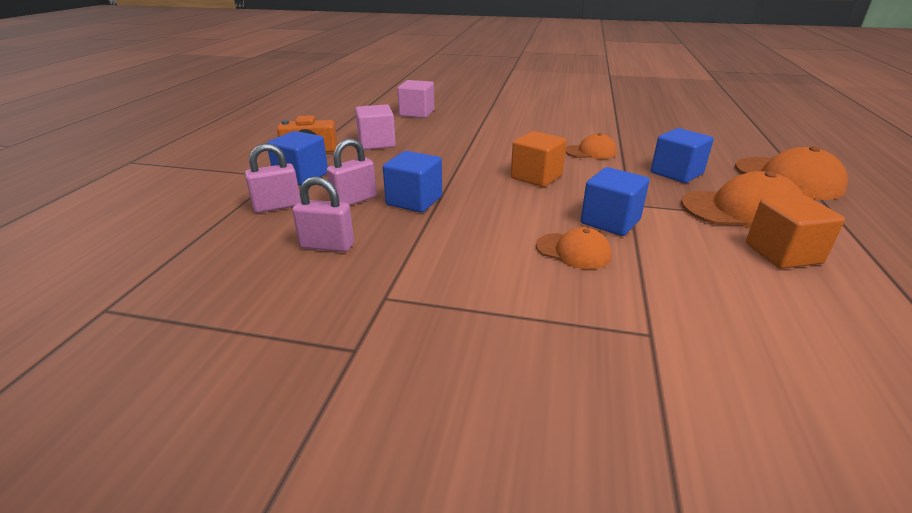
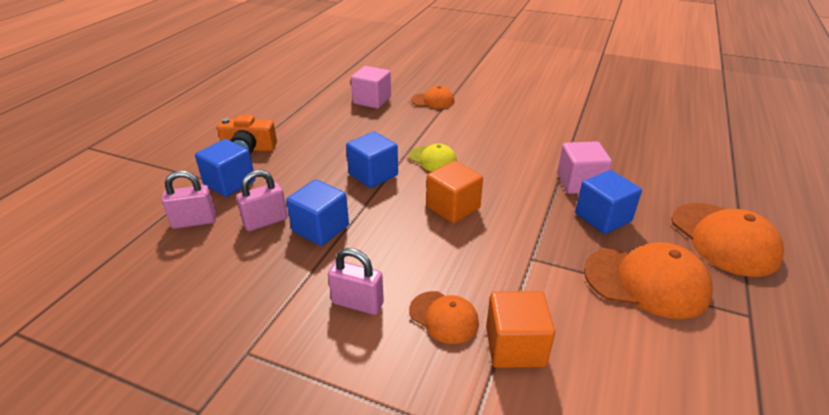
camera: 10 degrees right, 5 degrees up
pink padlock [292,176,354,252] -> pink padlock moved to [328,248,384,315]
pink cube [355,104,396,150] -> pink cube moved to [557,141,612,194]
orange cap [565,133,617,159] -> orange cap moved to [411,86,455,109]
blue cube [581,167,650,236] -> blue cube moved to [346,131,398,188]
orange cube [746,195,845,269] -> orange cube moved to [486,291,555,368]
none -> yellow cap [409,144,457,172]

